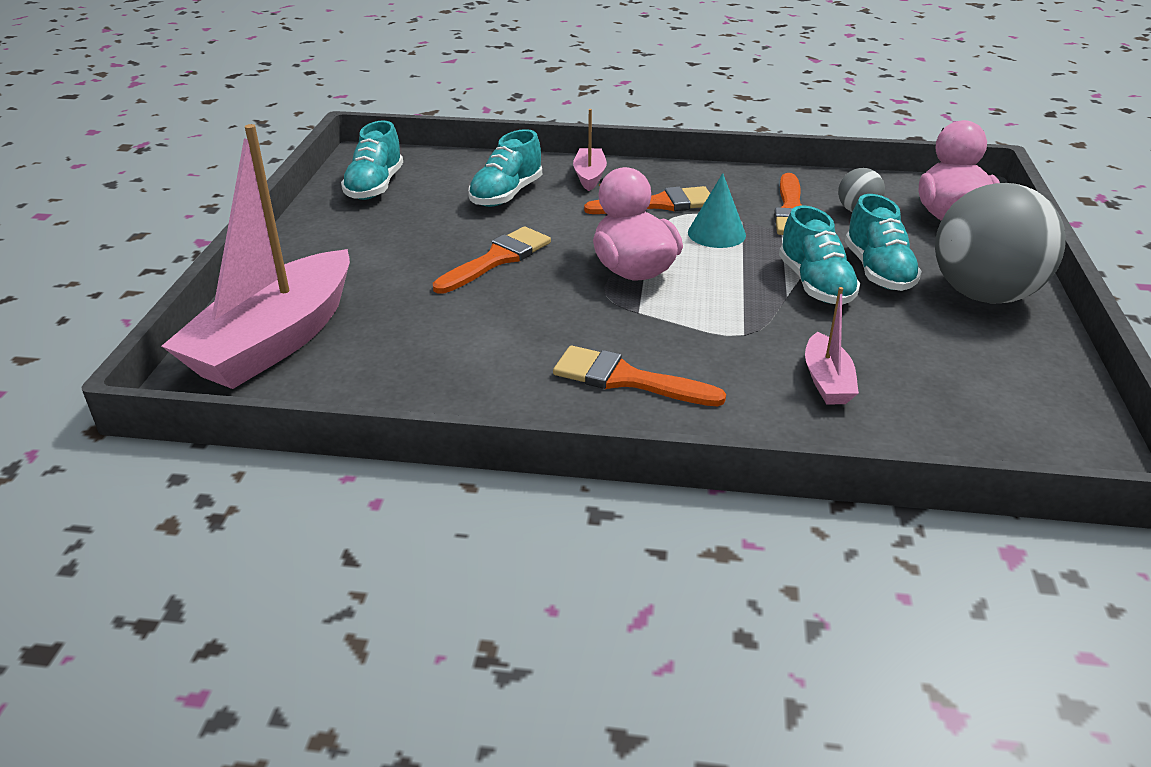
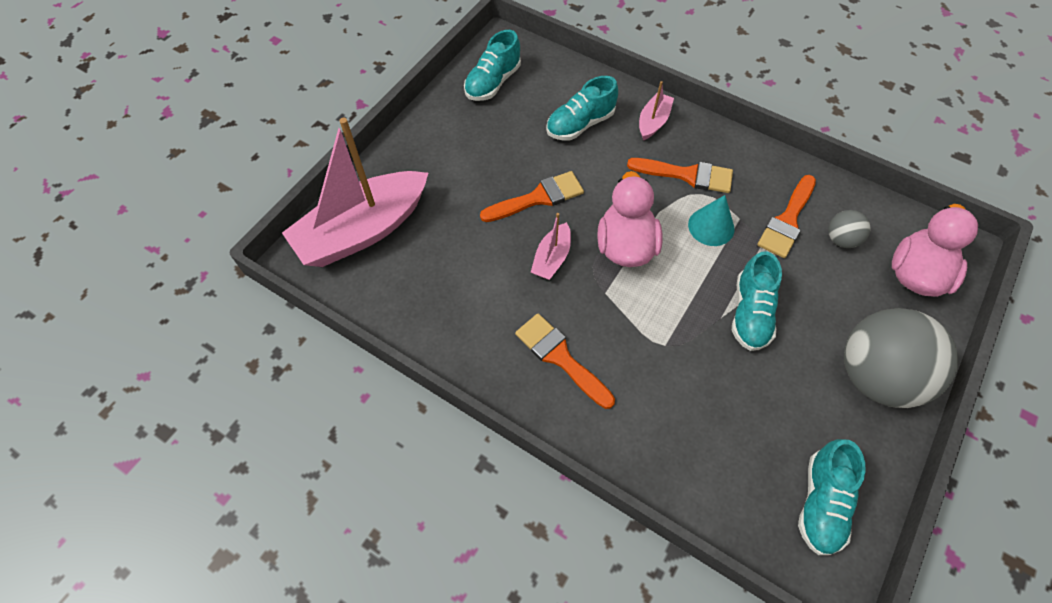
camera: 25 degrees right, 25 degrees up
pink boat [805,287,859,404] -> pink boat moved to [531,213,571,280]
turquoise shoe [845,194,922,291] -> turquoise shoe moved to [798,439,866,555]

